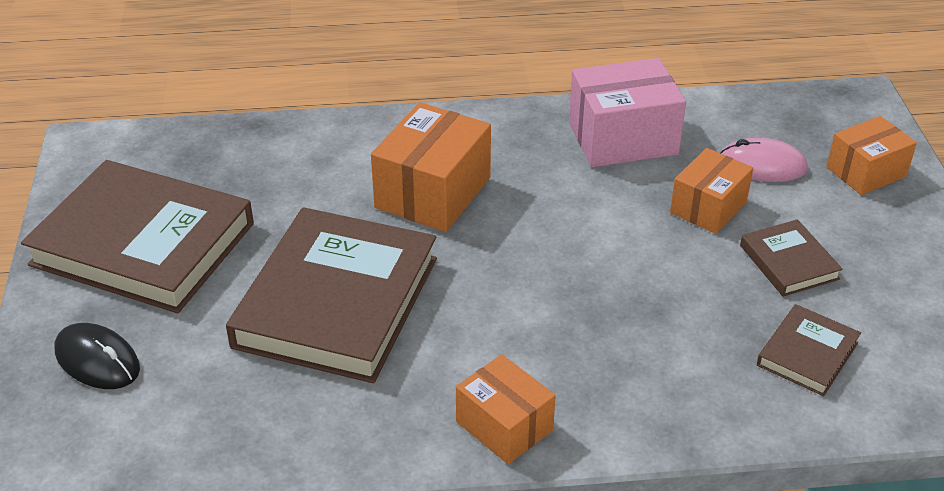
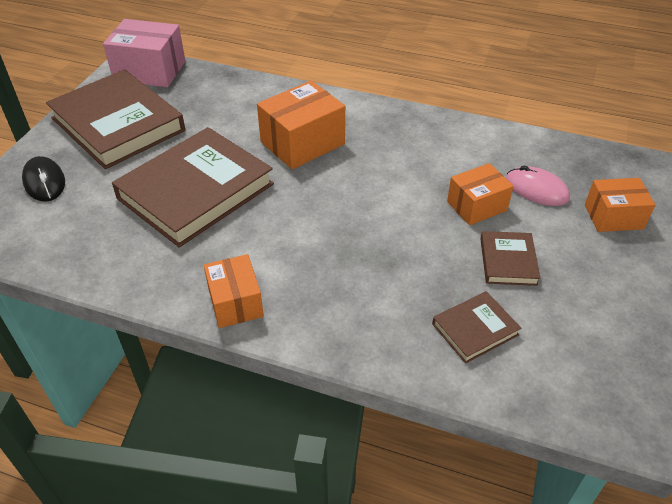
camera: 25 degrees right, 5 degrees up
pink box [569,58,686,167] -> pink box moved to [103,19,185,87]

